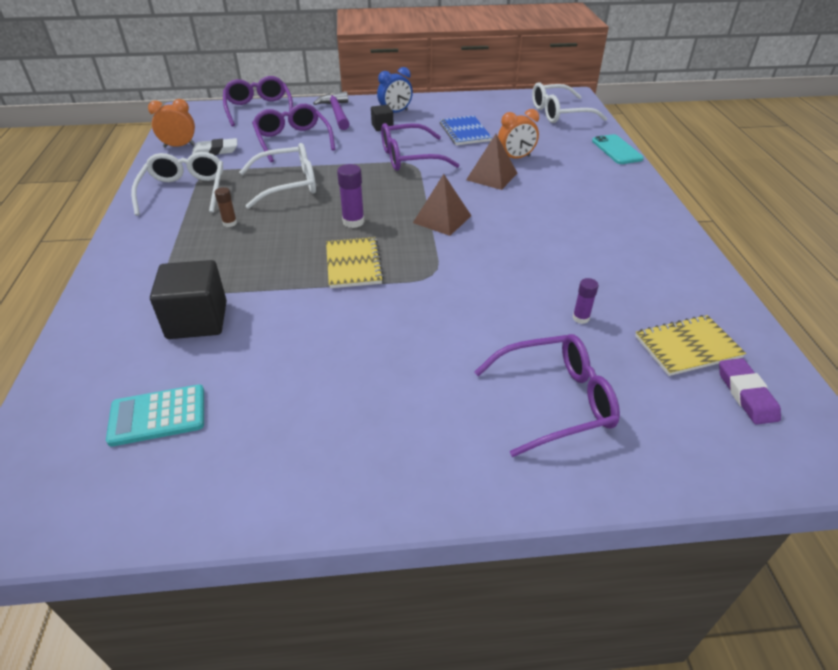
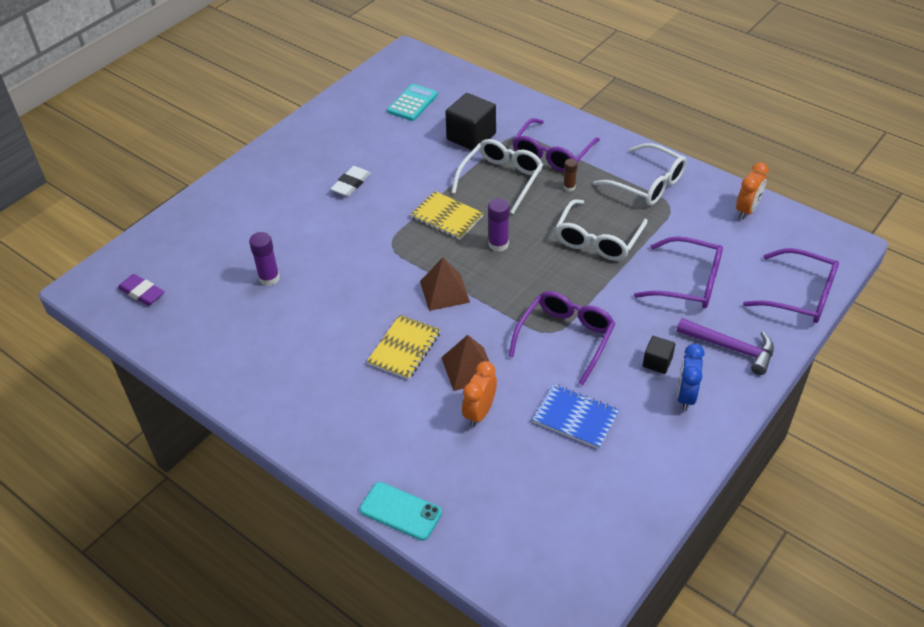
camera: 135 degrees right, 5 degrees up
white eraser [192,138,237,155] -> white eraser moved to [331,166,371,196]
purple glasses [475,334,620,457] -> purple glasses moved to [513,118,600,172]
white glasses [532,82,607,123] -> white glasses moved to [451,139,543,214]
purple glue stick [572,278,599,324] -> purple glue stick [249,232,280,286], size x1.58
yellow notebook [635,315,746,376] -> yellow notebook moved to [367,315,441,380]

